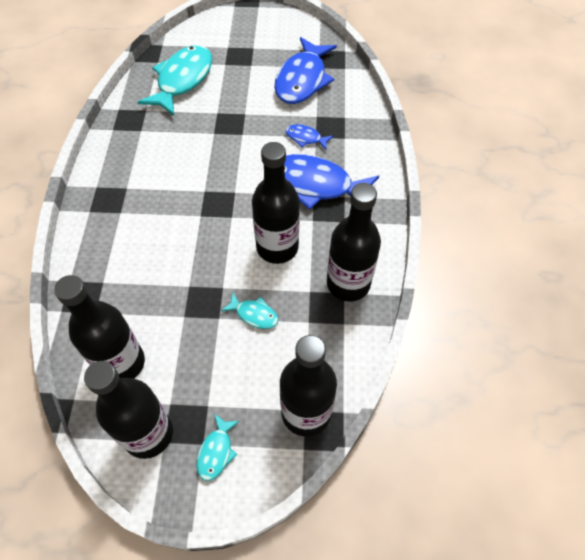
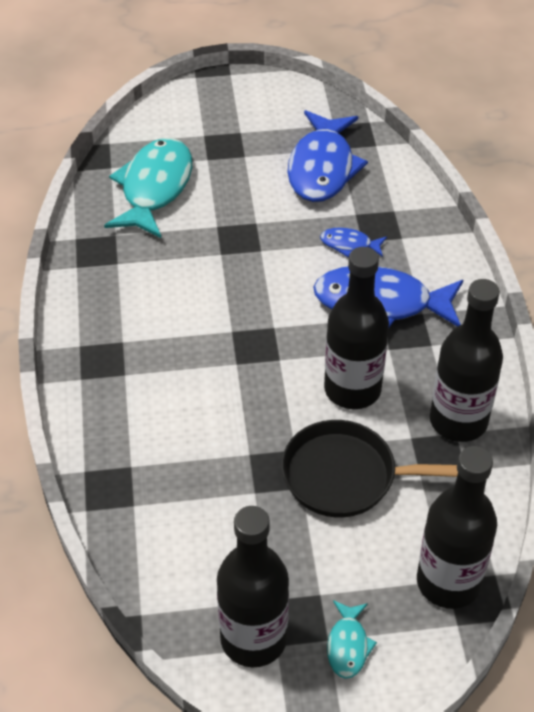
camera: 10 degrees left, 10 degrees down
black bottle [54,275,145,379] -> none
turquoise fish [221,292,279,329] -> black pan [282,420,458,517]

